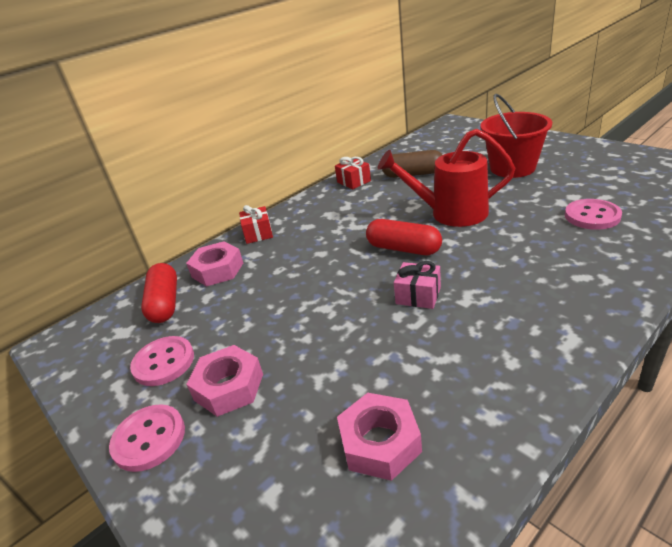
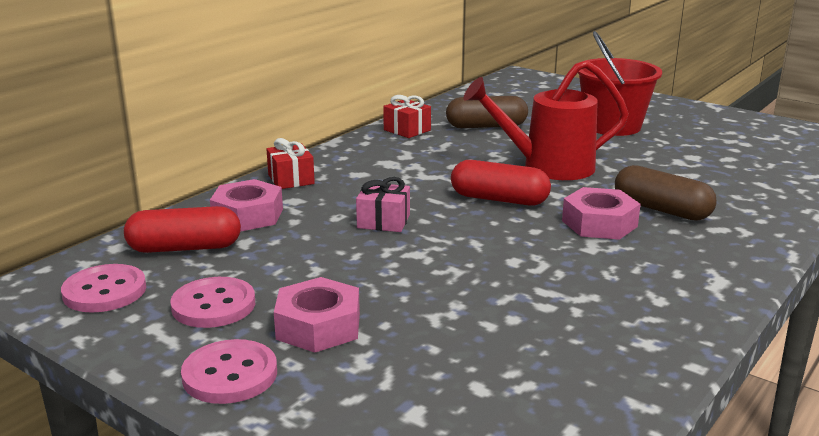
camera: 15 degrees left, 10 degrees down
red capsule [141,263,177,323] -> red capsule turned 75 degrees counterclockwise [124,206,241,253]
pink nut [337,393,422,481] -> pink nut moved to [562,187,641,240]
pink gift [394,261,441,309] -> pink gift moved to [356,177,410,232]
pink button [565,199,622,230] -> pink button moved to [61,264,146,313]
none -> brown capsule [615,165,717,221]

